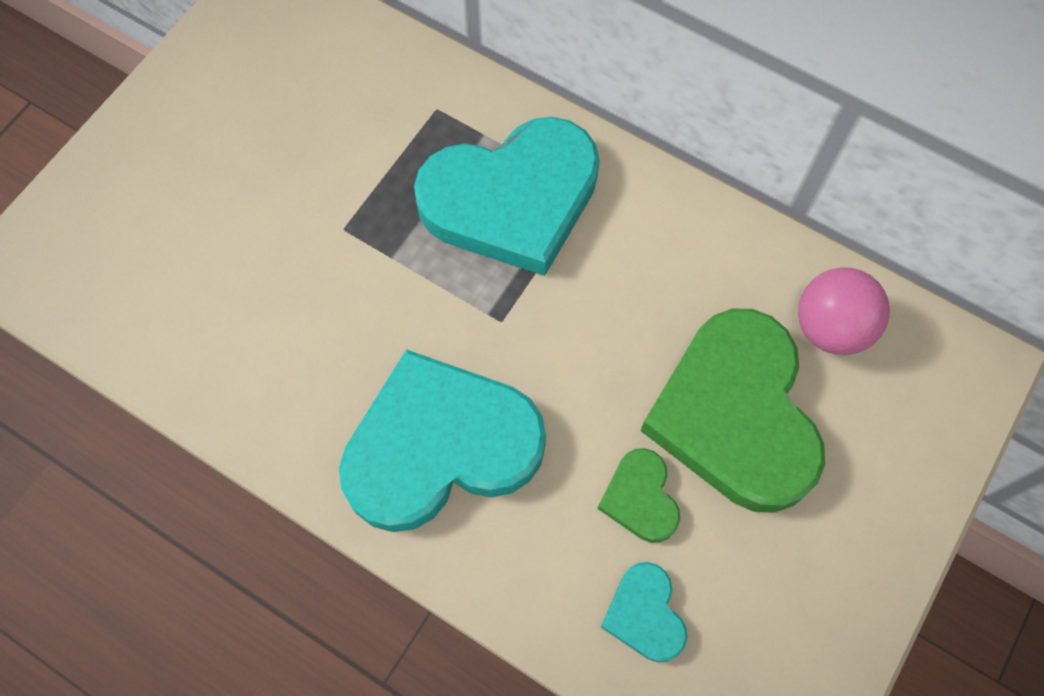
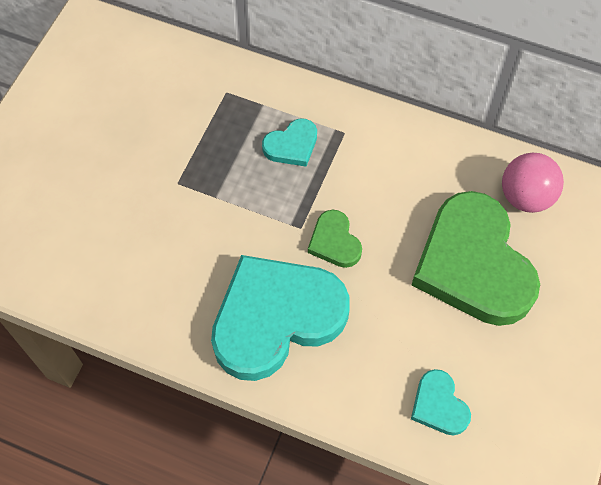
camera: 10 degrees left, 5 degrees down
turquoise heart [414,117,600,276] -> turquoise heart [262,118,317,167], size x0.45
green heart [597,448,680,543] -> green heart moved to [308,210,362,268]

